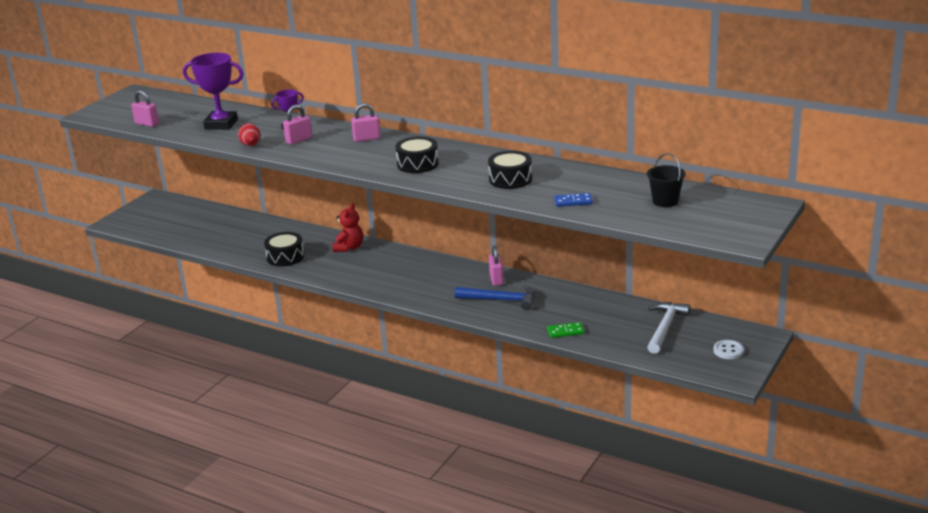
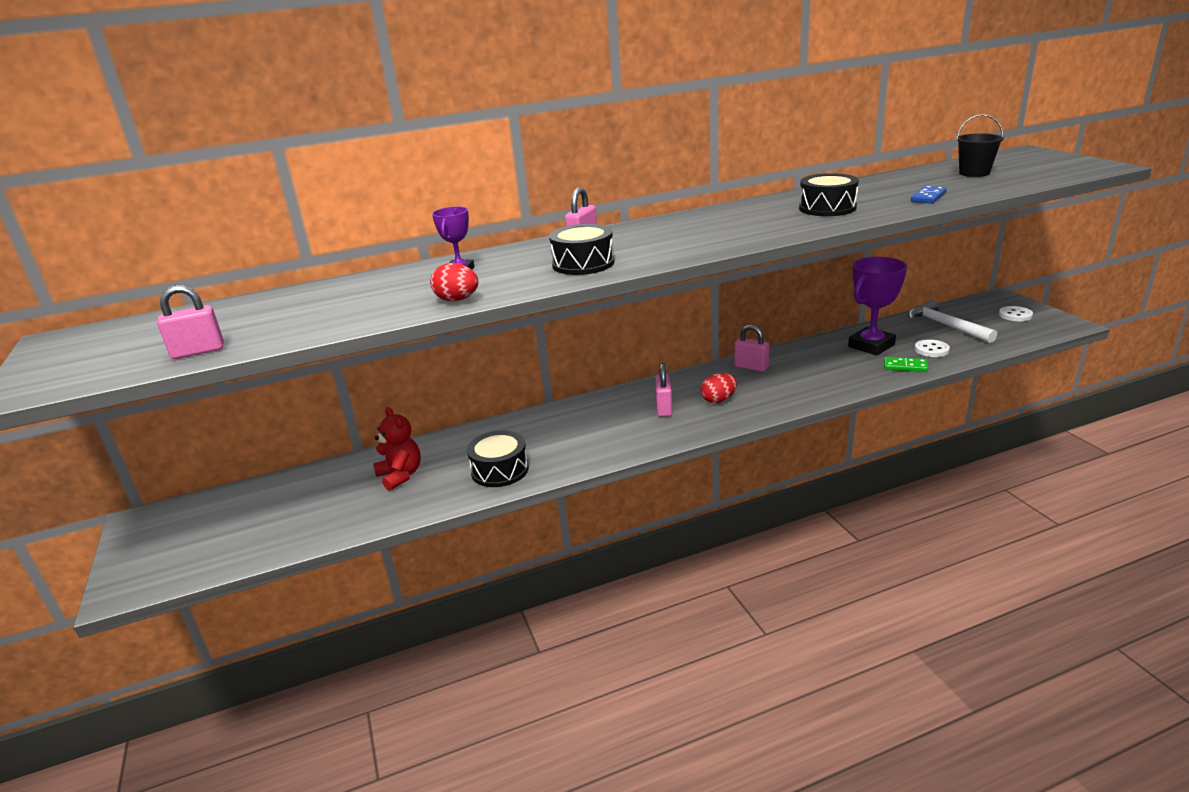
camera: 50 degrees left, 0 degrees up
purple trophy [183,53,244,130] -> purple trophy moved to [848,257,907,356]
pink padlock [283,105,312,144] -> pink padlock moved to [655,363,672,417]
red teddy bear [333,203,363,252] -> red teddy bear moved to [373,407,421,491]
black drum [395,137,439,173] -> black drum moved to [549,224,615,275]
blue hammer [455,285,535,310] -> none
green domino [547,322,584,338] -> green domino turned 75 degrees clockwise [884,357,928,372]
none -> red egg [701,373,737,403]
none -> white button [915,339,950,357]

